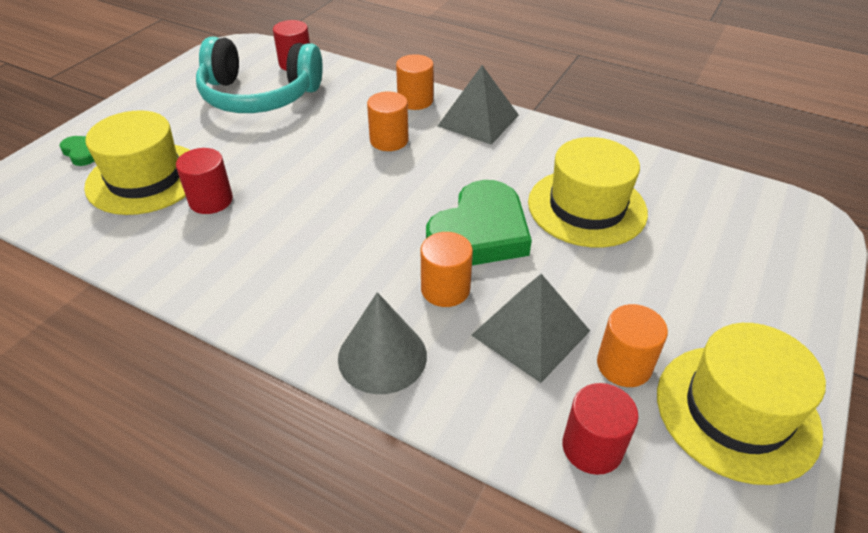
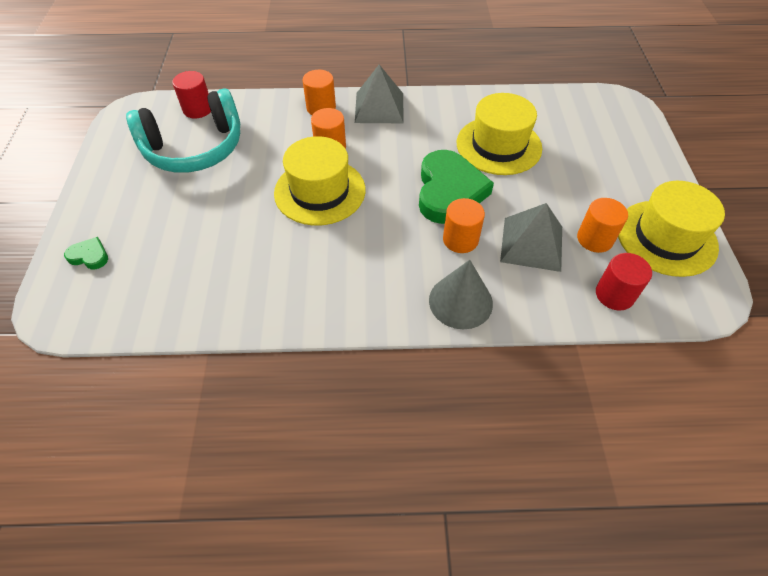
camera: 30 degrees left, 10 degrees up
yellow hat [84,110,190,215] -> yellow hat moved to [274,136,365,226]
red cylinder [176,148,233,214] -> none

